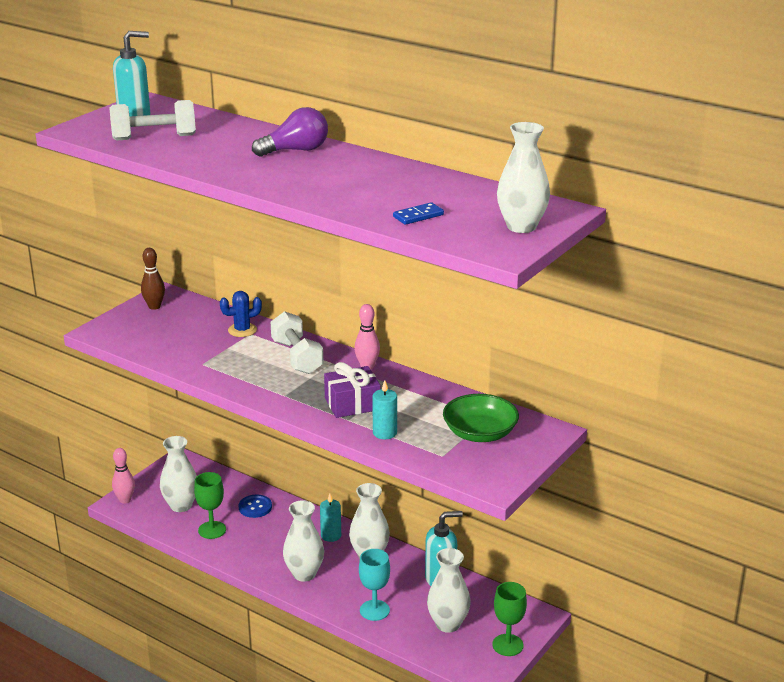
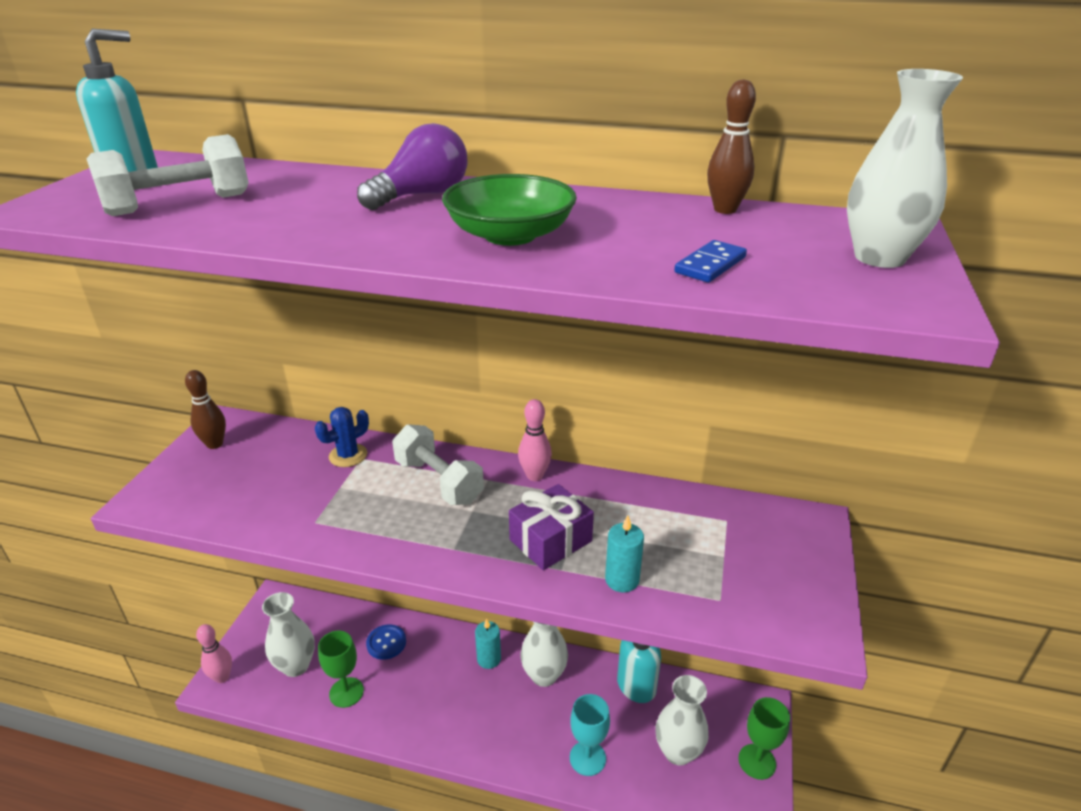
camera: 20 degrees left, 5 degrees up
white vase [283,500,324,582] -> none
green bowl [443,394,519,442] -> green bowl moved to [442,174,577,246]
none -> brown bowling pin [707,79,756,214]

